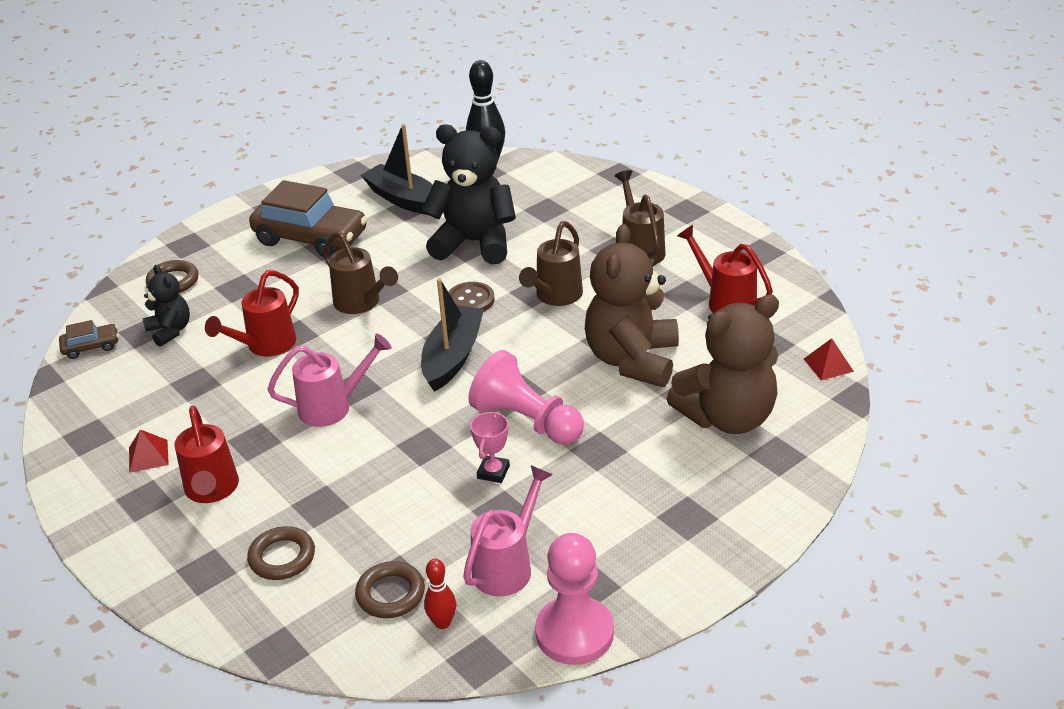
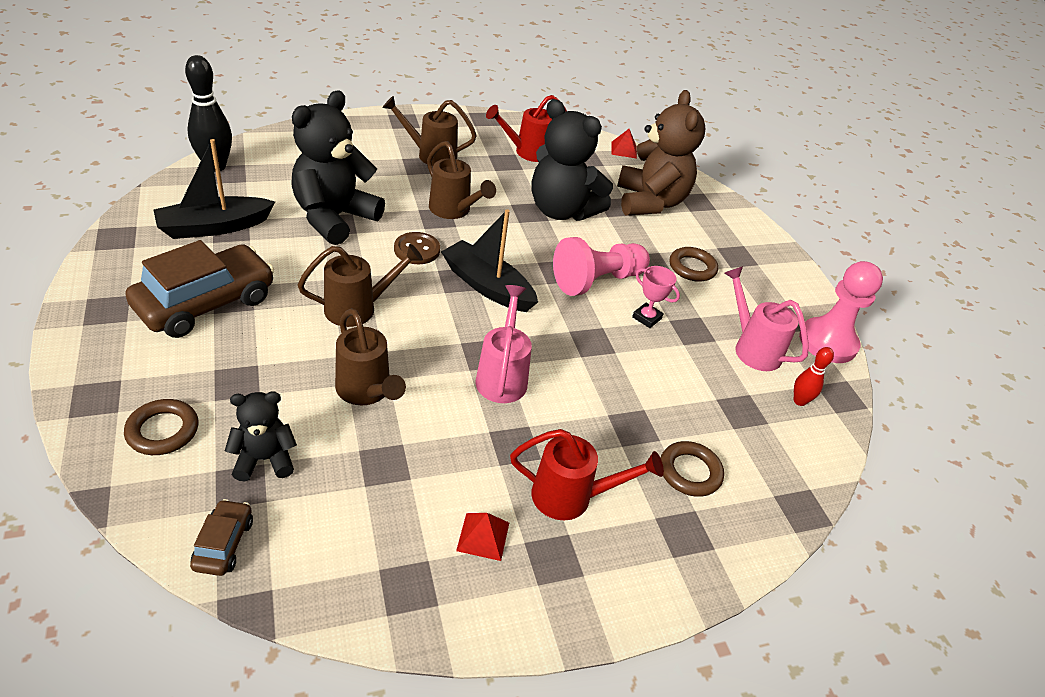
camera: 75 degrees left, 5 degrees up
red watering can [205,270,299,356] -> brown watering can [335,308,406,406]
brown ring [355,561,425,618] -> brown ring moved to [670,247,718,282]
brown teddy bear [585,224,679,387] -> black teddy bear [532,99,613,221]

